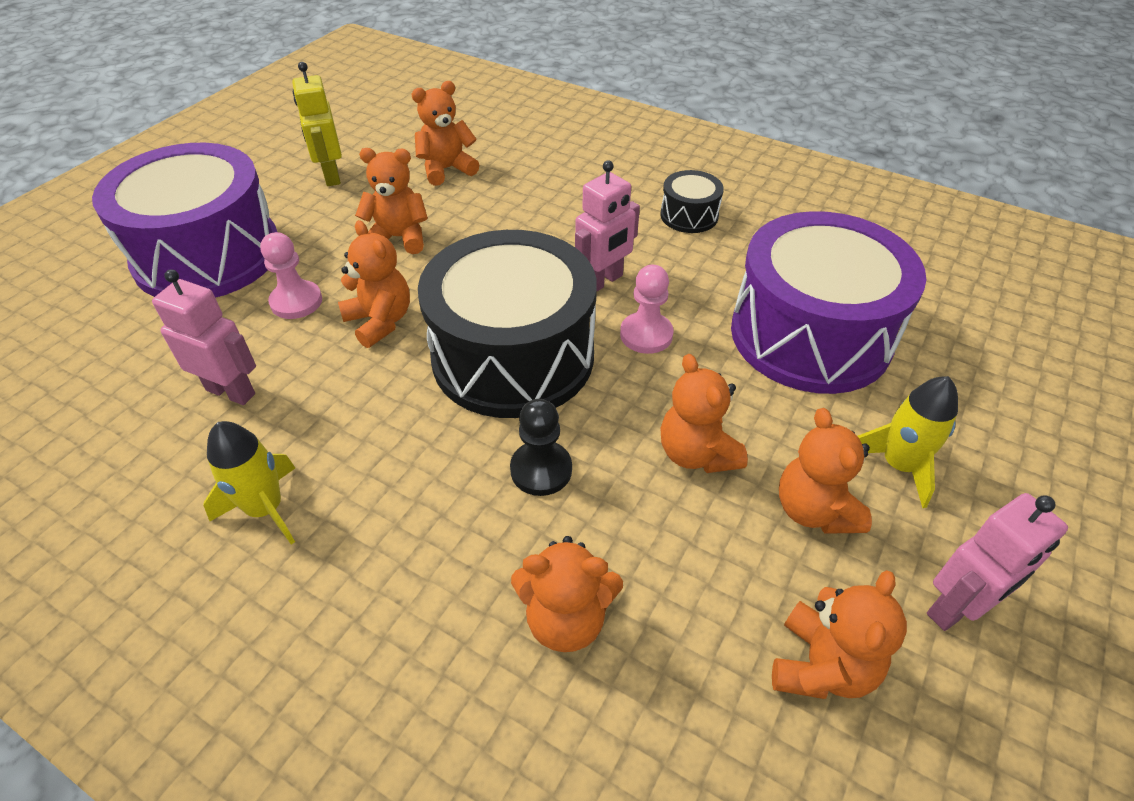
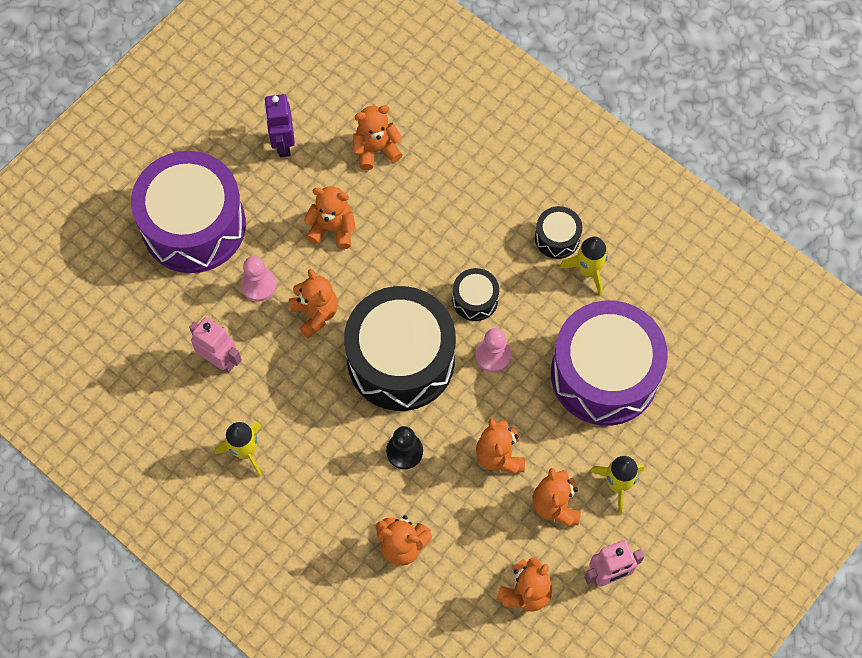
camera: 10 degrees right, 20 degrees up
yellow robot [292,62,342,186] -> purple robot [264,94,295,157]
pink robot [575,160,640,291] -> black drum [452,268,499,321]
none -> yellow rocket [559,236,608,296]

